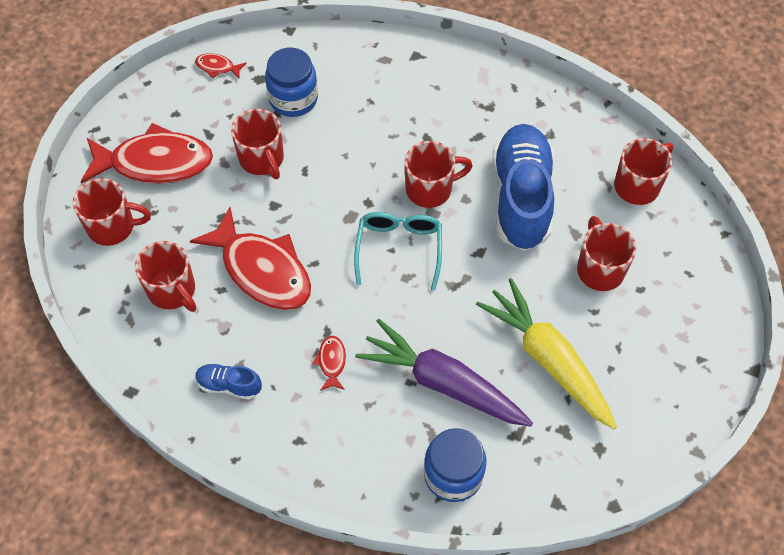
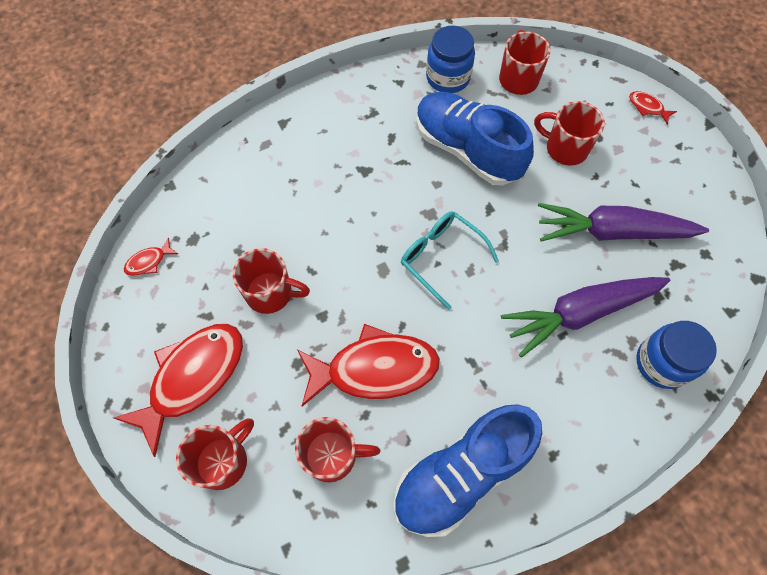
camera: 50 degrees left, 5 degrees up
blue shoe [195,363,262,400] -> blue shoe [393,404,542,537], size x2.26
blue jar [265,48,318,117] -> blue jar moved to [426,26,475,93]
red fish [313,336,346,391] -> red fish moved to [629,91,677,124]
red mug [405,141,473,208] -> none
yellow carrot [476,278,617,429] -> purple carrot [538,203,709,242]

